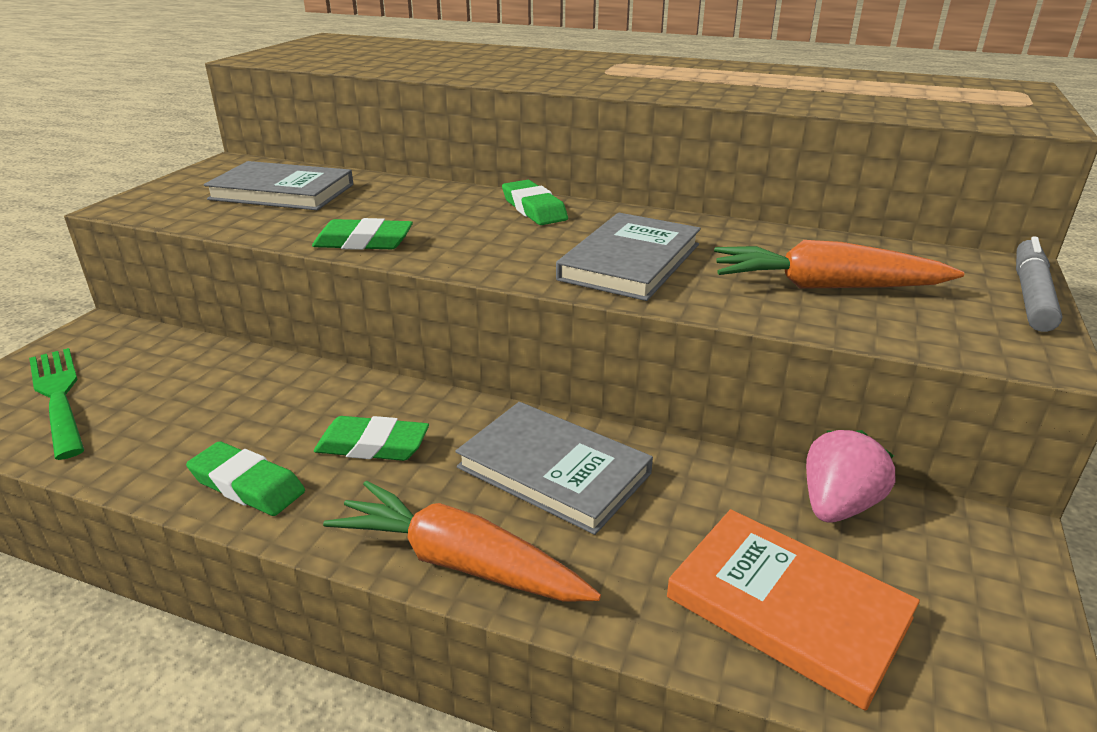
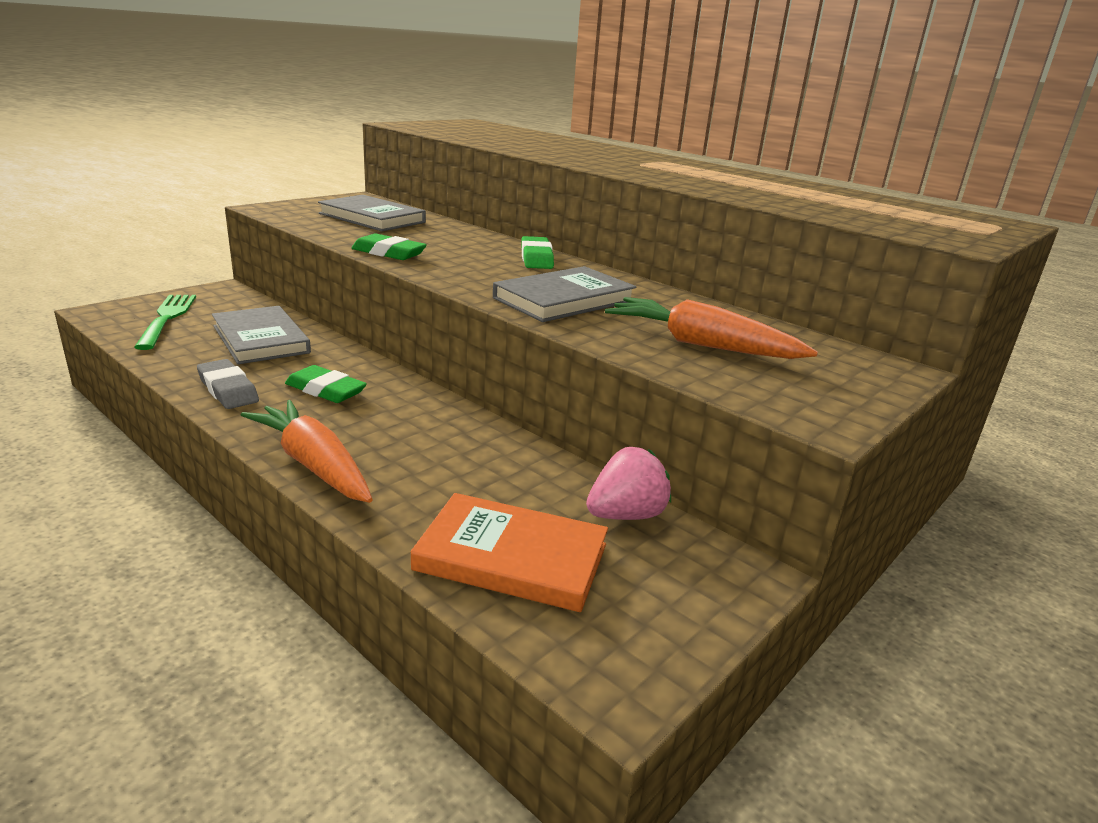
camera: 20 degrees right, 5 degrees down
green eraser [186,441,305,516] -> grey eraser [197,359,259,409]
grey book [455,402,653,535] -> grey book moved to [212,306,311,364]
orange book [667,509,920,711] -> orange book turned 45 degrees counterclockwise [411,493,608,612]
grey marker [1016,236,1063,332] -> none

